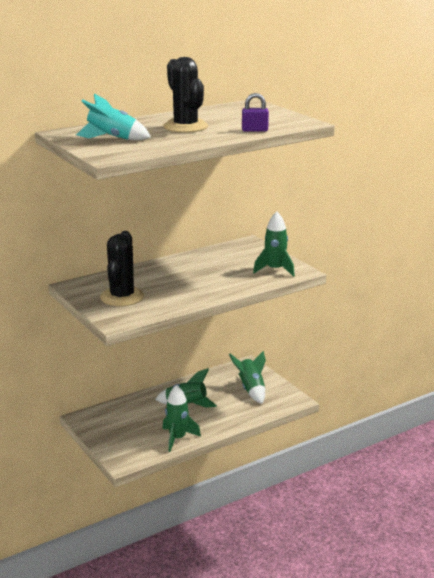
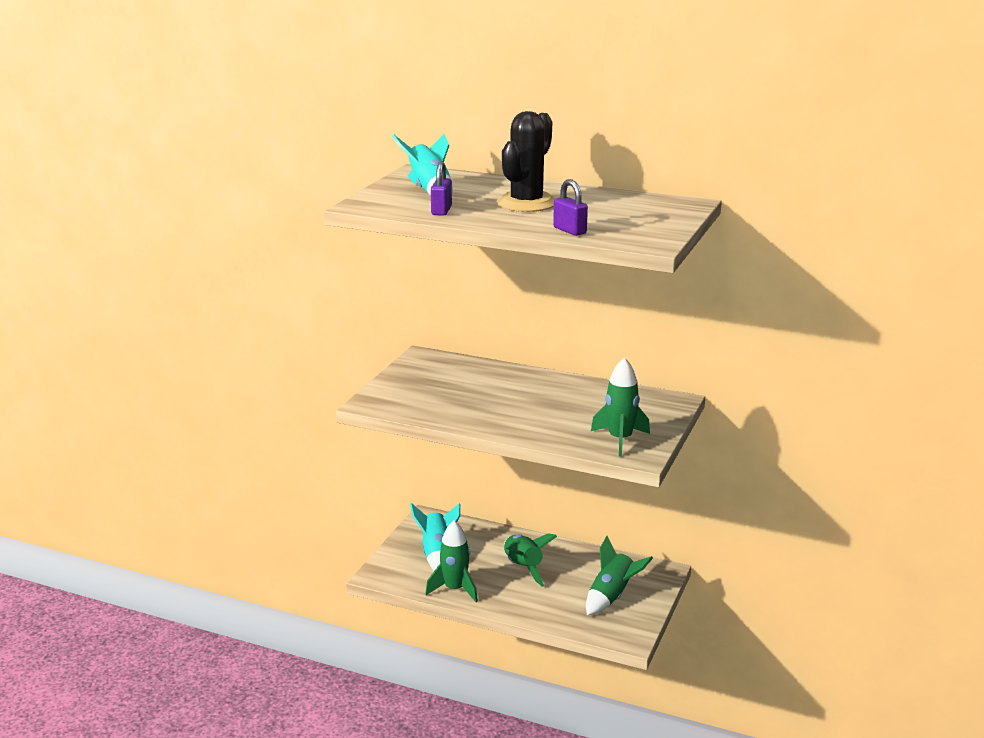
camera: 55 degrees right, 0 degrees up
black cactus [100,231,144,306] -> none
none -> turquoise rocket [410,503,460,571]
none -> purple padlock [431,161,452,216]

